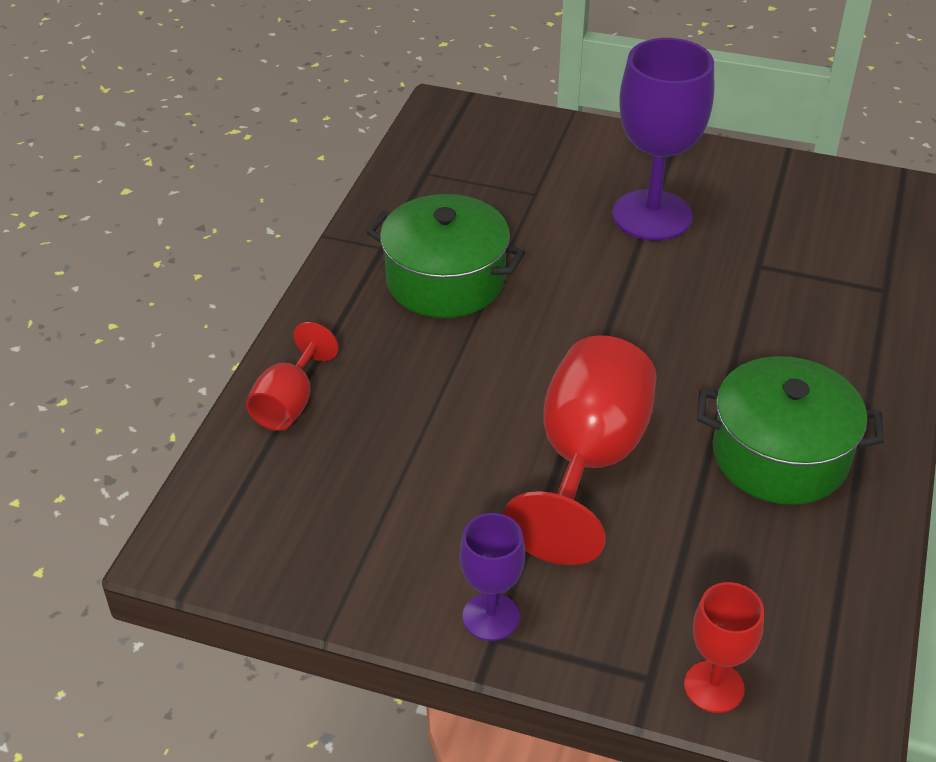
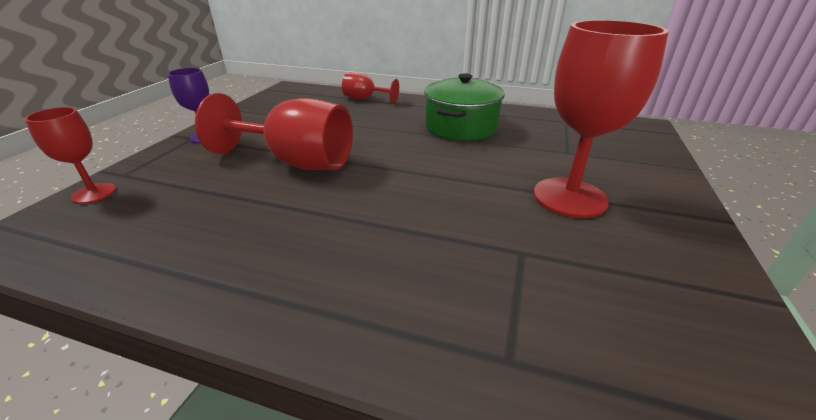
camera: 90 degrees right, 10 degrees down
purple goblet [613,38,715,241] -> red goblet [534,20,669,218]
green pot [697,356,884,505] -> none

